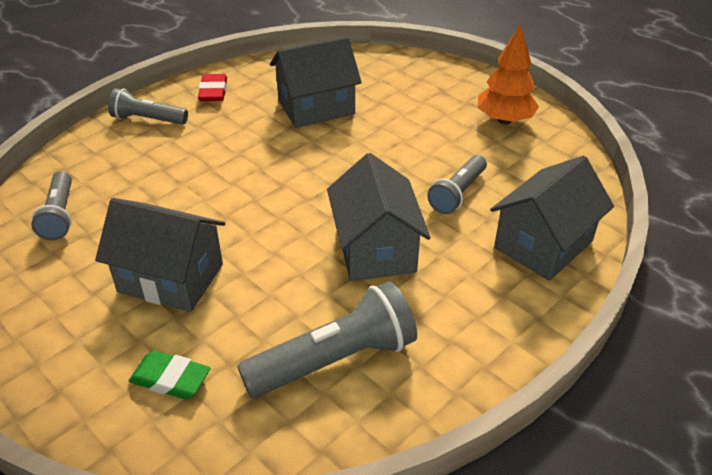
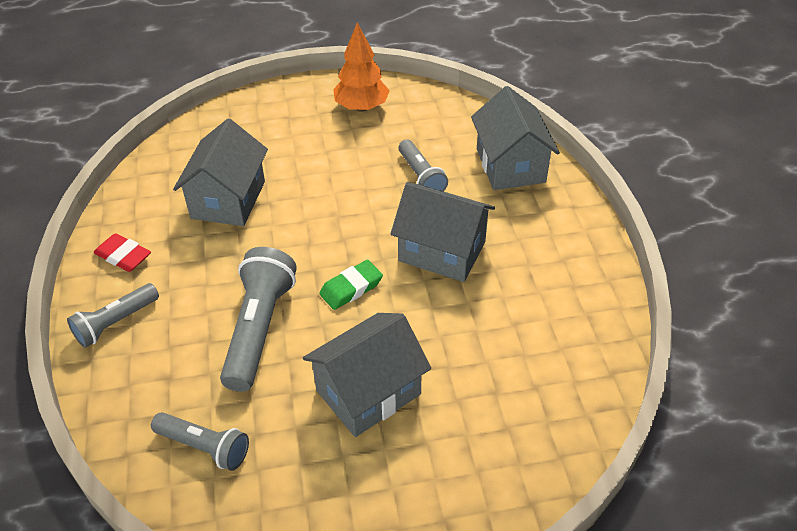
camera: 55 degrees left, 5 degrees up
green eraser [129,350,211,400] -> green eraser moved to [319,260,383,310]
grey flashlight [237,281,417,398] -> grey flashlight moved to [220,247,297,392]

